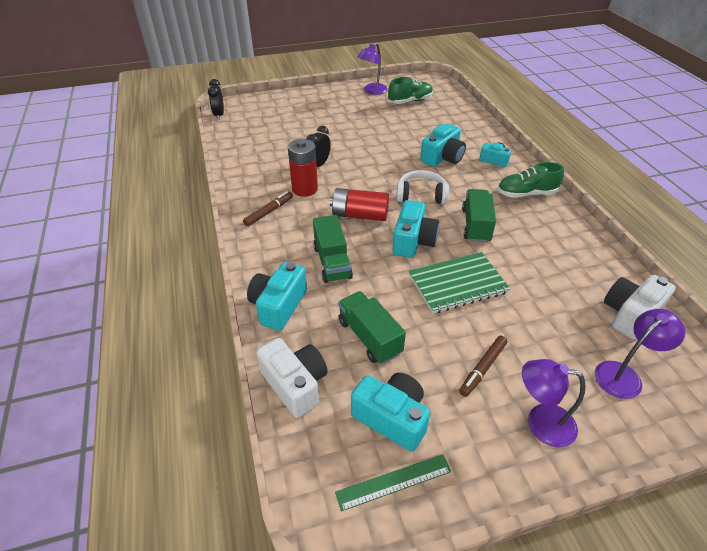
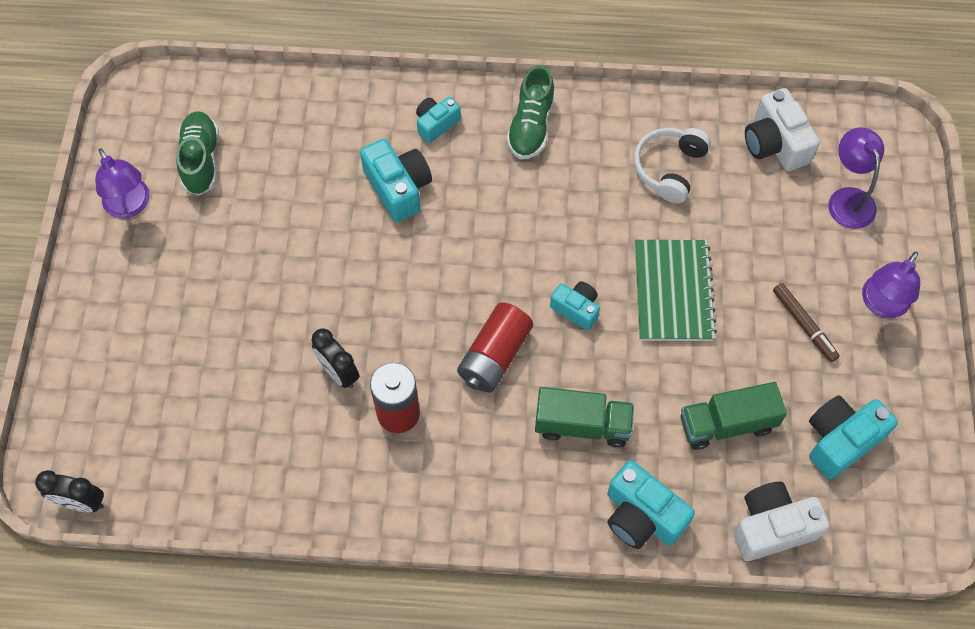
camera: 70 degrees left, 20 degrees up
brown marker [243,191,293,226] -> none
green ruler [335,454,451,512] -> none
turquoise camera [392,200,439,258] -> turquoise camera [550,281,600,330], size x0.62
white headphones [396,170,449,204] -> white headphones moved to [634,128,711,203]
green truck [462,189,496,243] -> none

